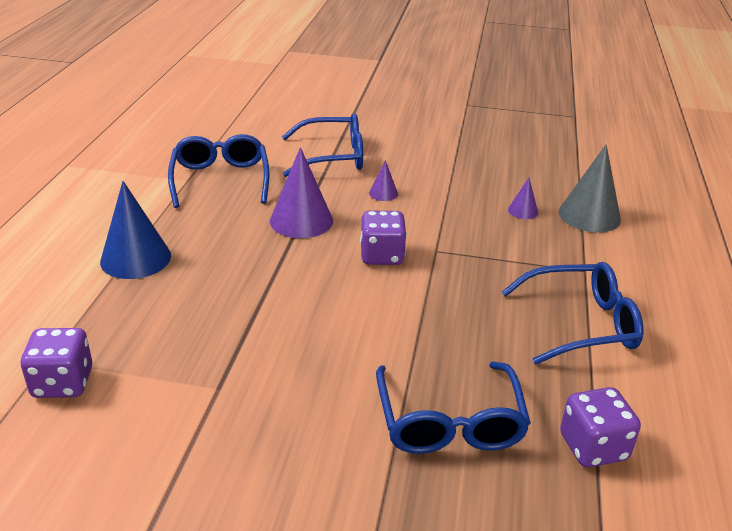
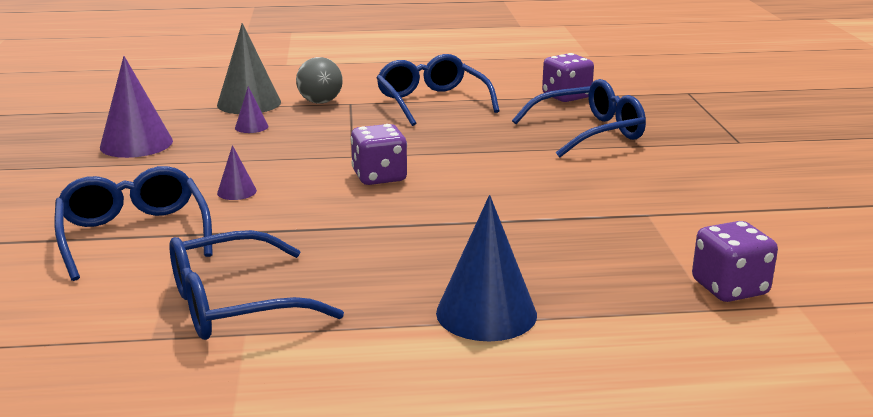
camera: 105 degrees left, 10 degrees down
purple cone [270,147,333,238] -> purple cone moved to [100,56,173,158]
none -> grey ball [296,57,343,103]

